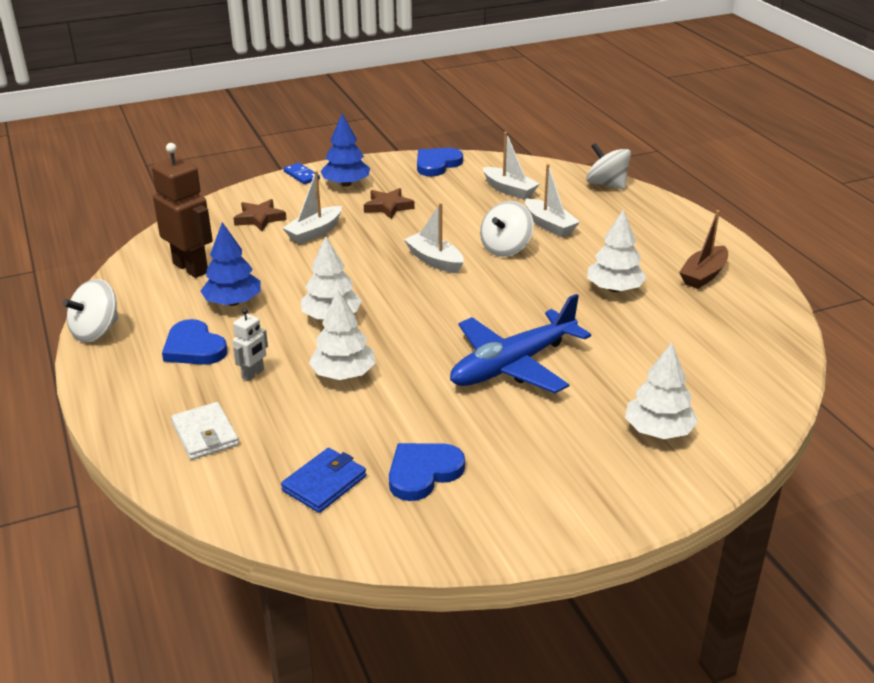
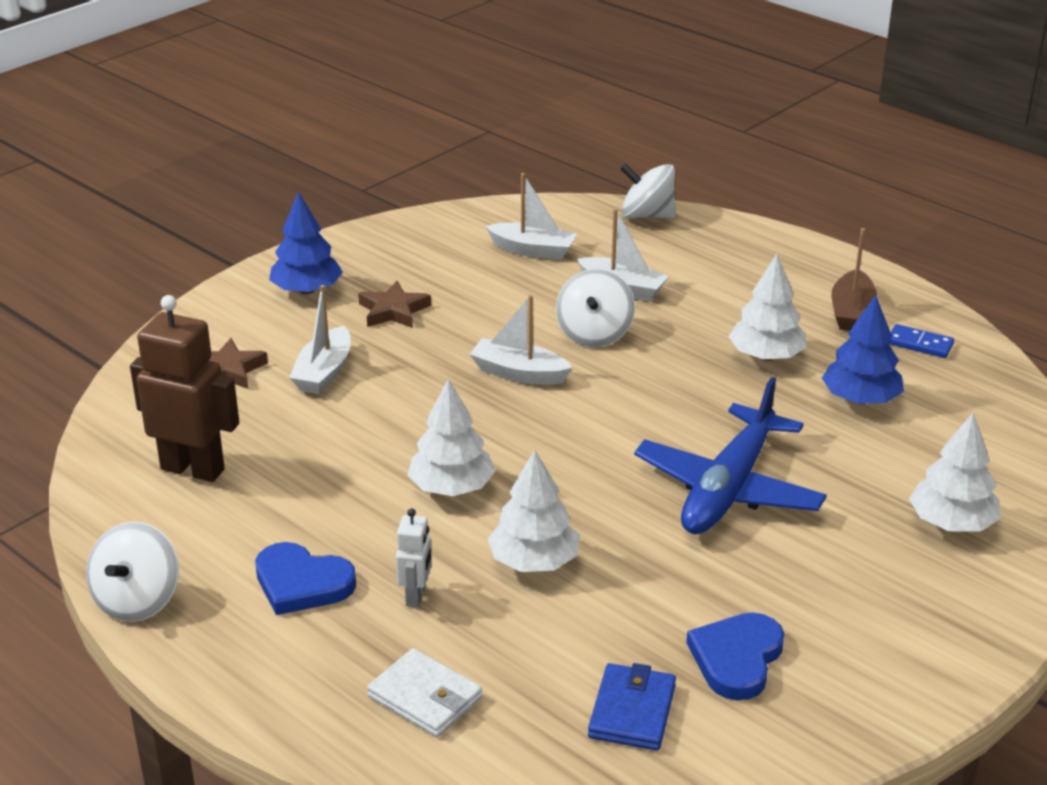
camera: 25 degrees left, 0 degrees up
blue tree [201,222,261,306] -> blue tree moved to [822,295,904,404]
blue domino [283,163,320,184] -> blue domino moved to [888,324,954,358]
blue heart [417,148,463,176] -> none

